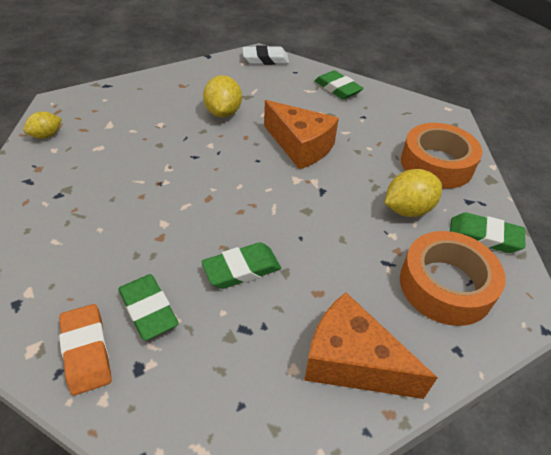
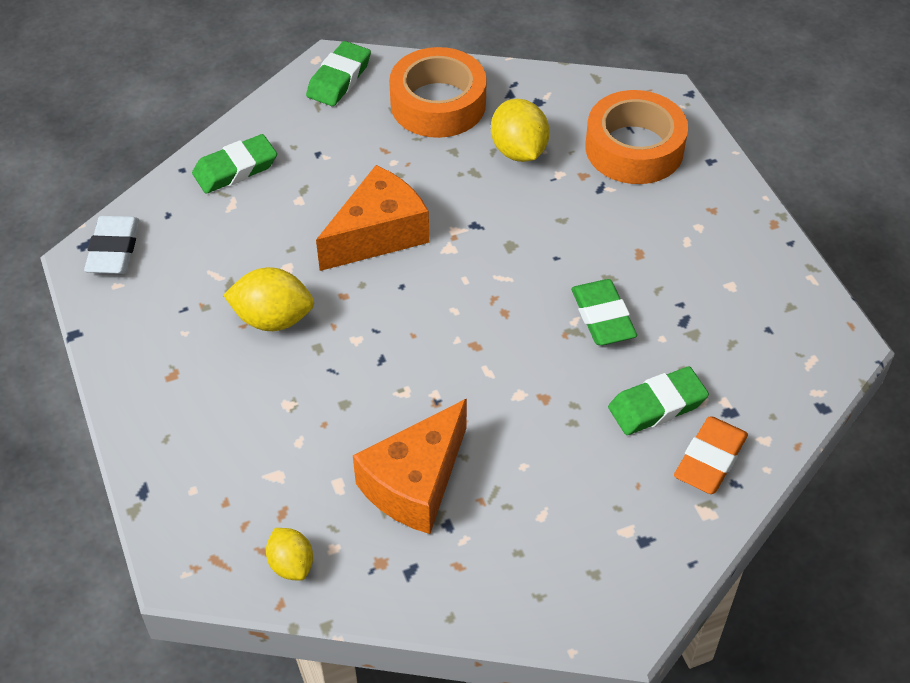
camera: 80 degrees left, 5 degrees up
orange eraser [59,304,112,396] -> orange eraser turned 45 degrees counterclockwise [674,417,748,494]
orange cheese [304,292,438,399] -> orange cheese moved to [353,399,467,534]
green eraser [450,213,525,253] -> green eraser moved to [306,41,371,106]

